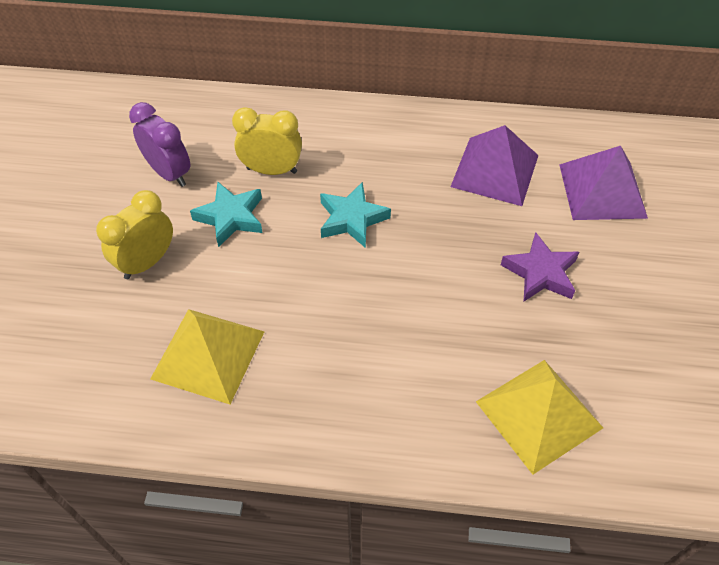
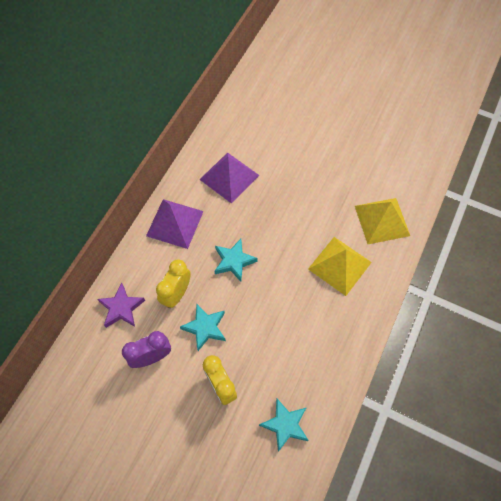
camera: 70 degrees left, 10 degrees up
yellow pyramid [150,309,264,404] -> yellow pyramid moved to [308,237,372,296]
purple star [501,232,579,301] -> purple star moved to [97,283,145,328]
purple pyramid [559,146,648,220] -> purple pyramid moved to [146,199,204,249]
none -> turquoise star [259,399,309,452]

